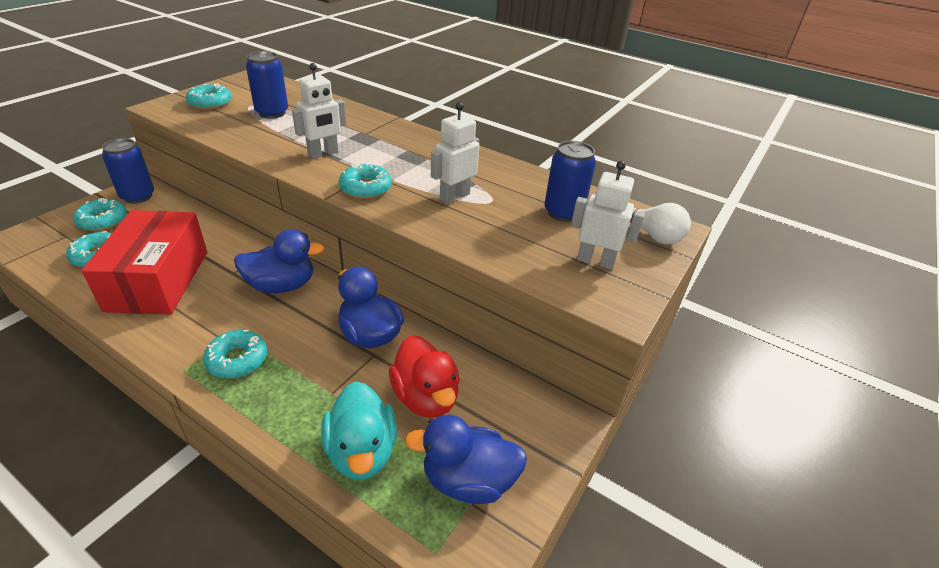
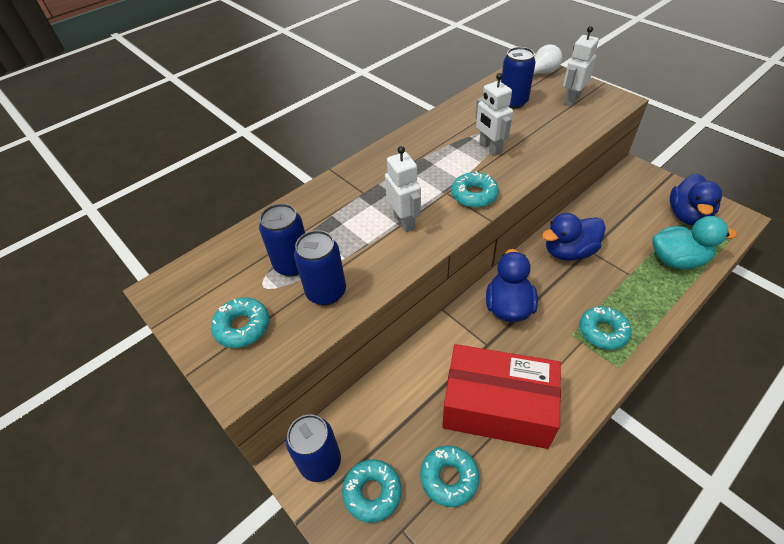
camera: 70 degrees left, 10 degrees up
red duck [389,335,460,418] -> none
none -> blue can [294,230,346,305]

